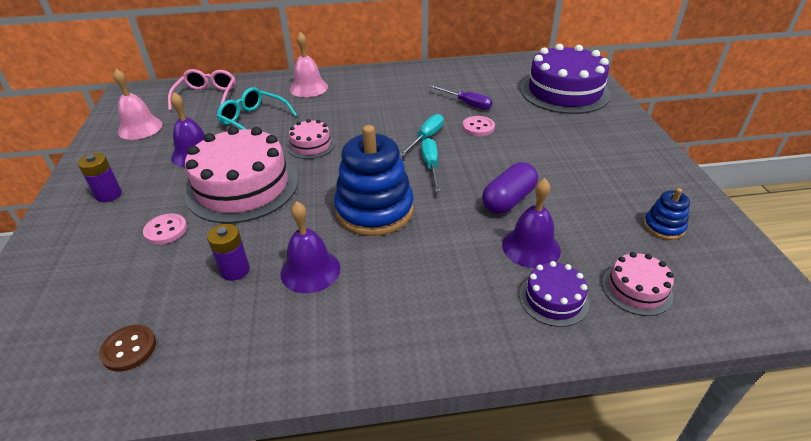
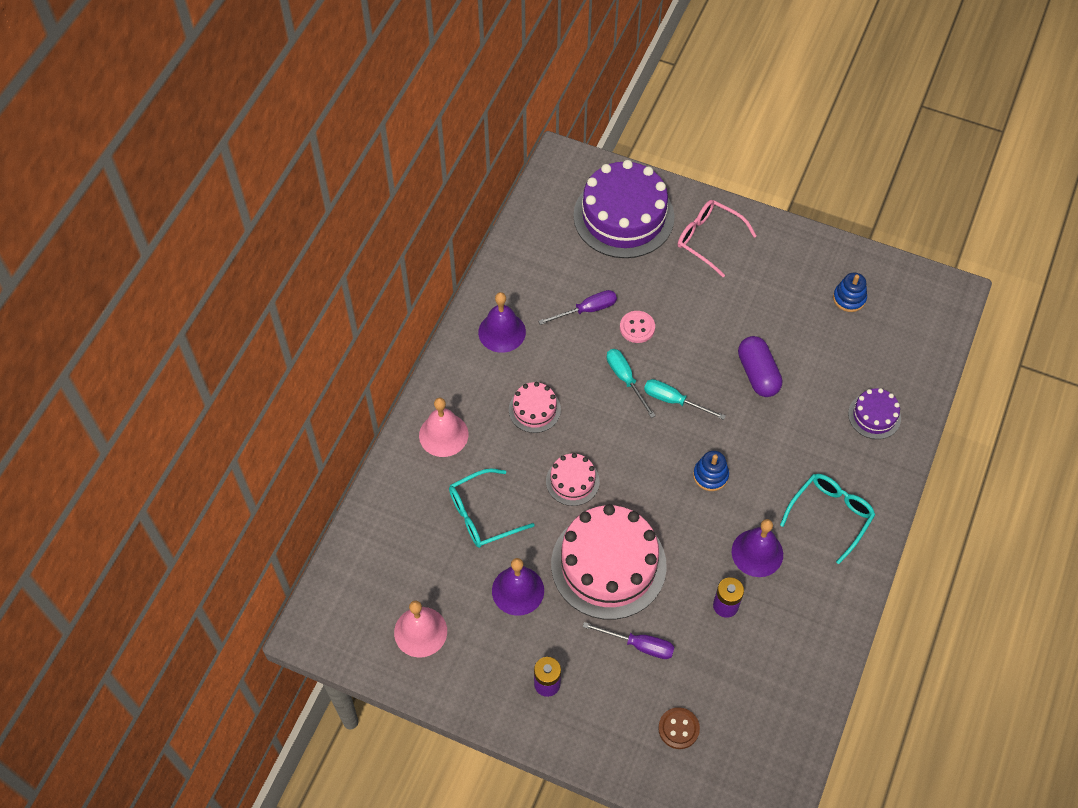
camera: 60 degrees left, 20 degrees up
brown button [99,325,156,372] -> brown button moved to [658,707,700,749]
pink button [143,213,187,245] -> purple screwdriver [583,622,675,659]
pink glasses [168,69,236,111] -> pink glasses moved to [678,200,757,277]
blue stacking toy [334,125,414,236] -> blue stacking toy [693,451,729,491], size x0.47
purple bell [502,178,561,268] -> purple bell moved to [478,292,526,353]
pink cake [602,252,674,316] -> pink cake moved to [509,382,561,433]
none -> turquoise glasses [780,474,875,564]

